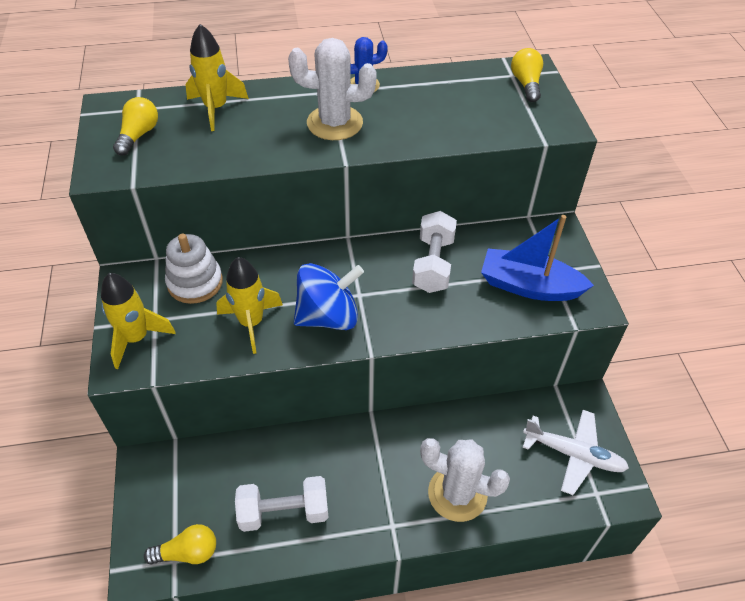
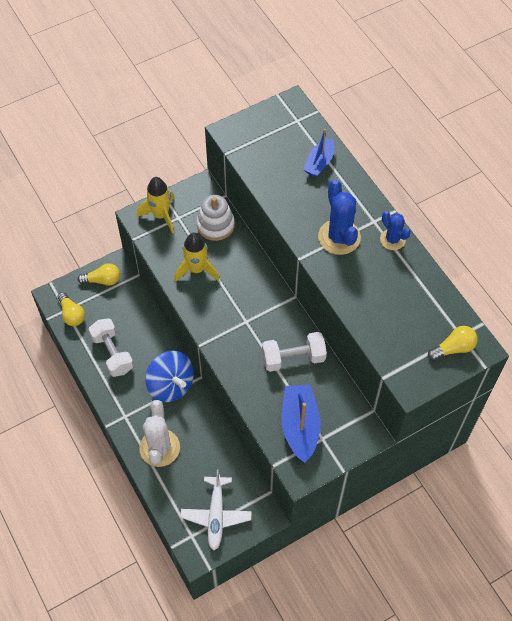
camera: 70 degrees right, 10 degrees up
yellow light bulb [113,97,158,156] -> yellow light bulb moved to [78,263,120,286]
yellow rocket [185,24,249,131] -> blue boat [303,129,334,177]
white cactus [288,38,377,140] -> blue cactus [318,180,361,255]
blue spinning top [294,263,364,330] -> blue spinning top moved to [145,351,194,402]

